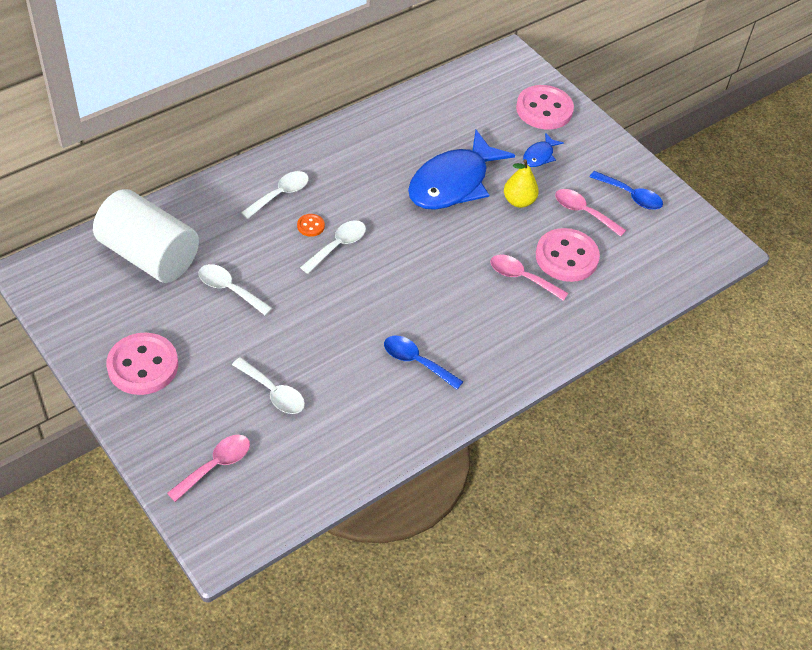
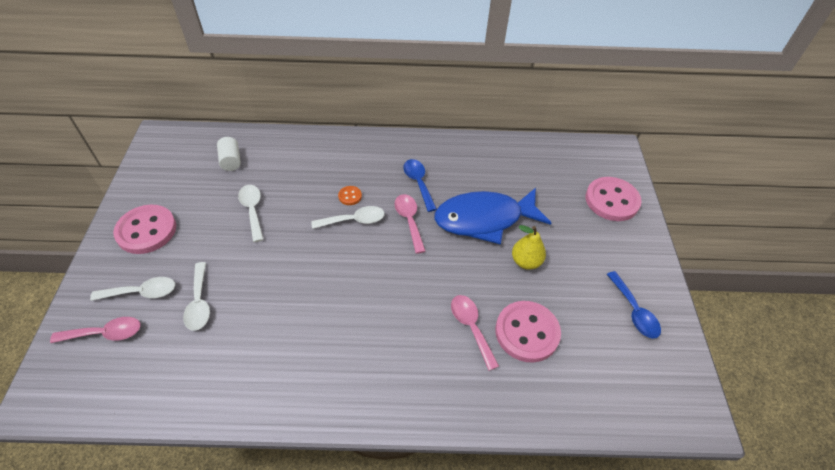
camera: 40 degrees right, 0 degrees up
white cylinder [93,189,199,283] -> white cylinder [217,137,241,171], size x0.43
white spoon [241,171,309,219] -> white spoon moved to [90,277,175,301]
blue spoon [384,336,464,390] -> blue spoon moved to [403,159,437,212]
blue fish [523,133,564,167] -> none
pink spoon [555,189,626,237] -> pink spoon moved to [395,194,426,254]

